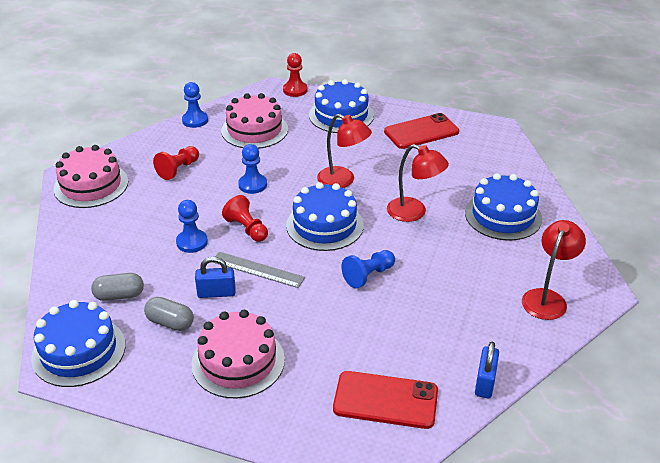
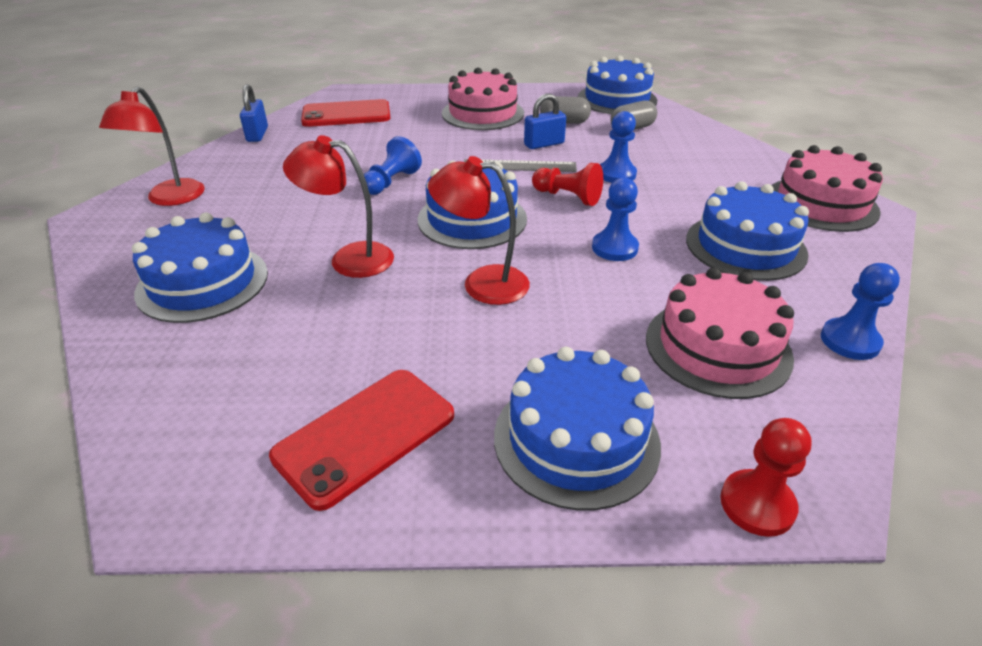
camera: 160 degrees right, 0 degrees up
red pawn [153,146,199,180] -> blue cake [686,181,809,281]

